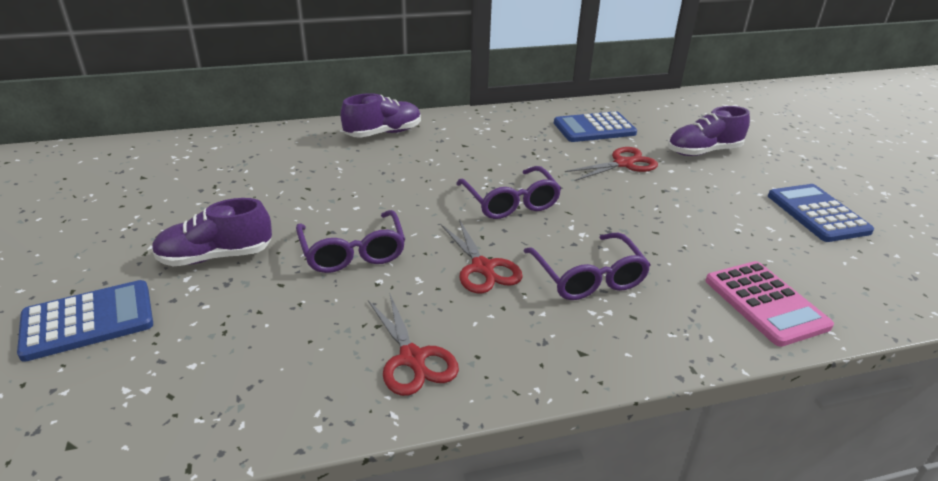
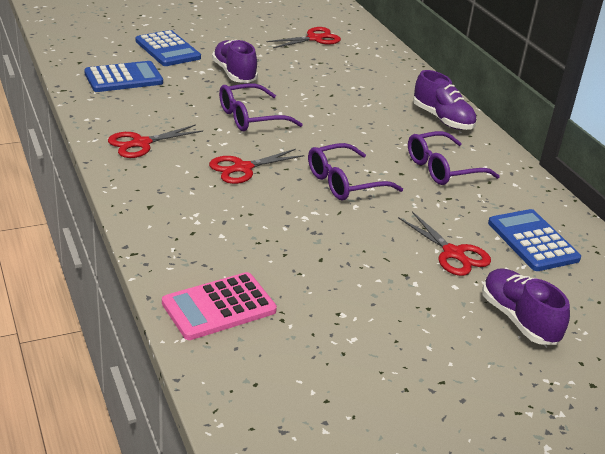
camera: 80 degrees right, 0 degrees up
purple glasses [524,233,651,300] -> purple glasses moved to [408,131,500,185]
blue calculator [768,184,874,242] -> blue calculator moved to [84,61,163,92]
none -> red scissors [267,27,341,48]

